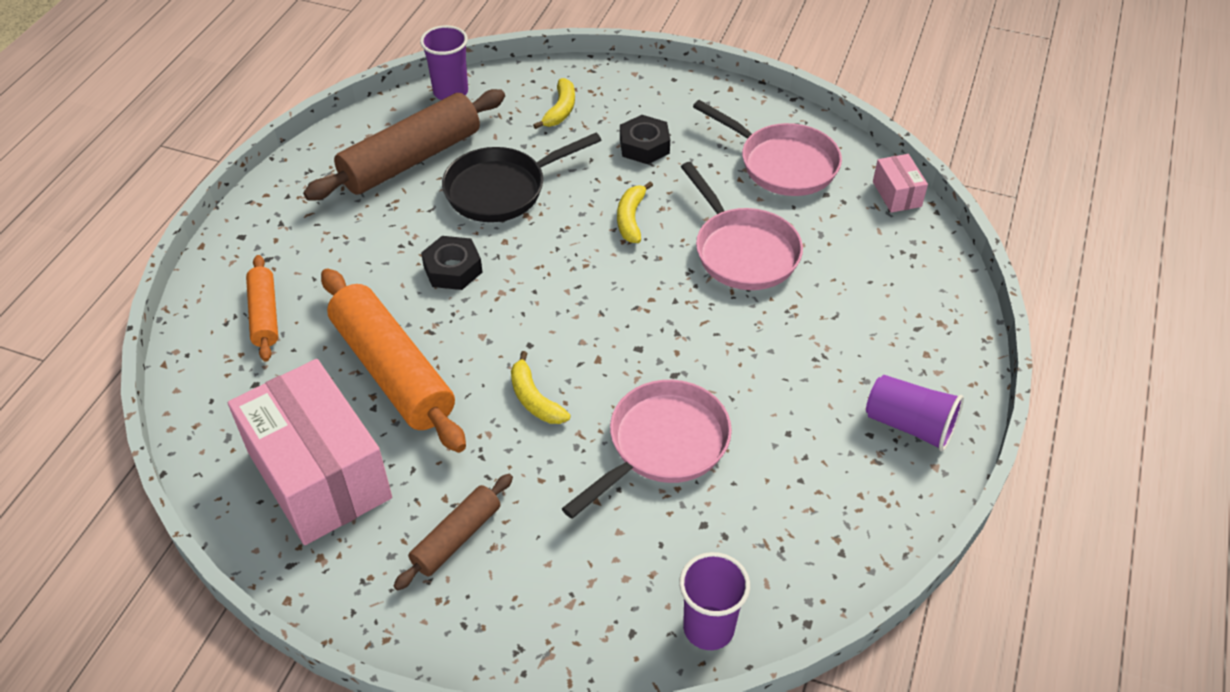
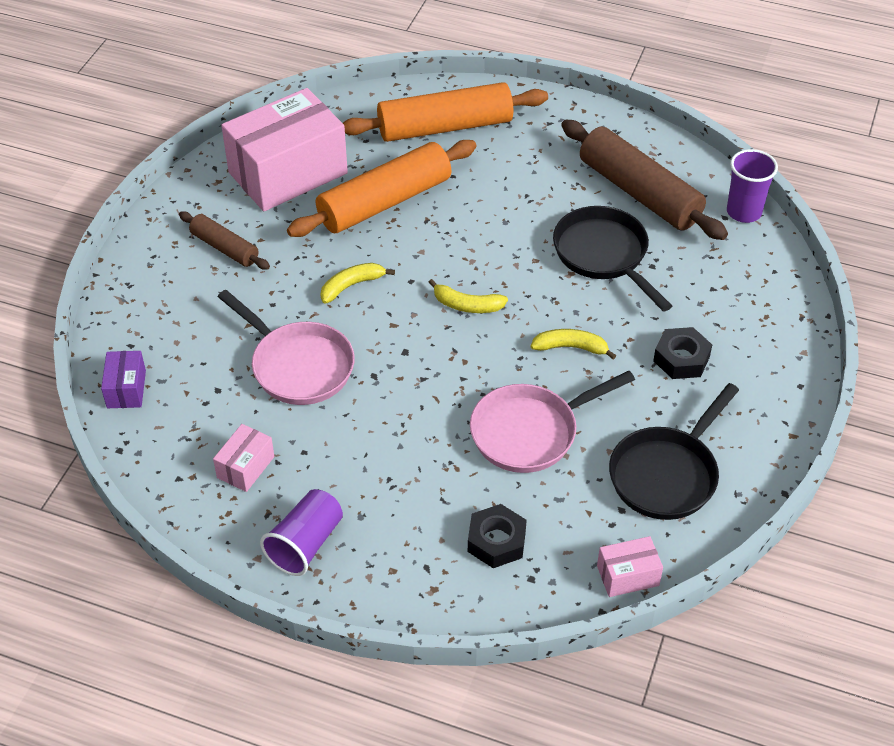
camera: 90 degrees right, 0 degrees up
orange rolling pin [246,255,278,362] -> orange rolling pin [343,82,548,142], size x1.87
black nut [421,236,483,290] -> black nut moved to [468,504,527,568]
yellow banana [533,78,575,129] -> yellow banana moved to [429,279,508,313]
purple cup [679,552,750,650] -> purple box [101,351,146,408]
pink pan [693,100,842,196] -> black pan [609,383,739,520]
none -> pink box [213,424,274,492]

